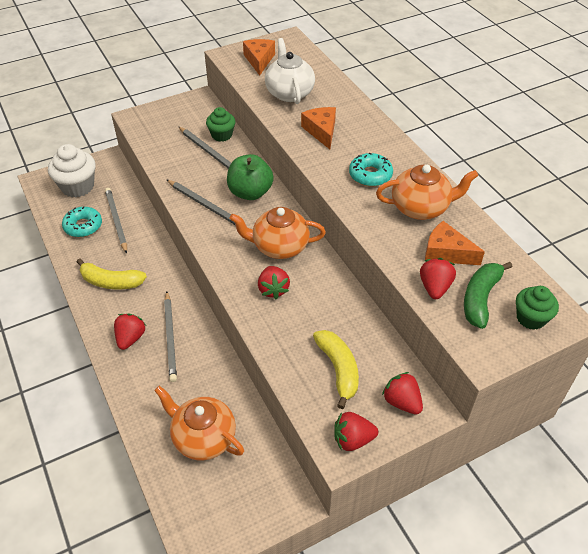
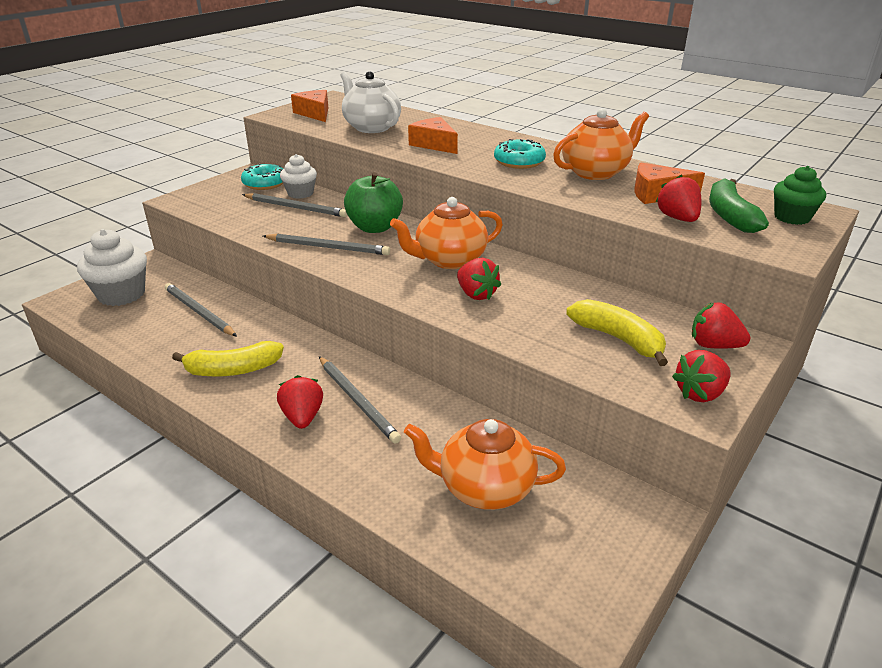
camera: 25 degrees left, 15 degrees down
turquoise donut [62,206,102,237] -> turquoise donut moved to [241,163,283,190]
green cupcake [206,107,236,142] -> white cupcake [280,154,317,199]

